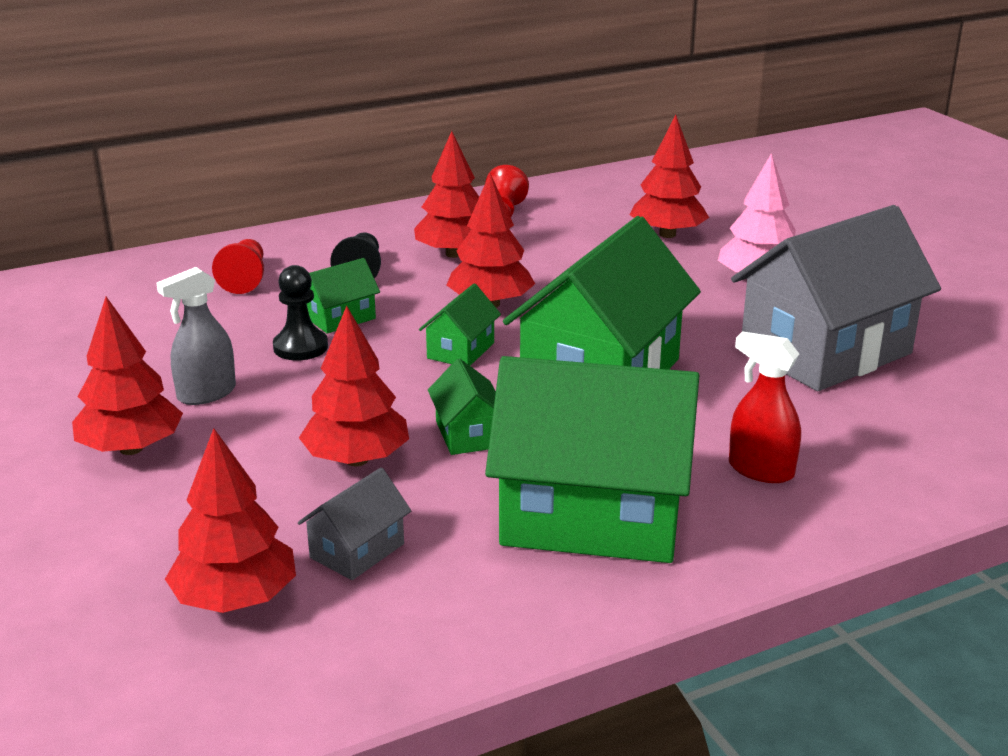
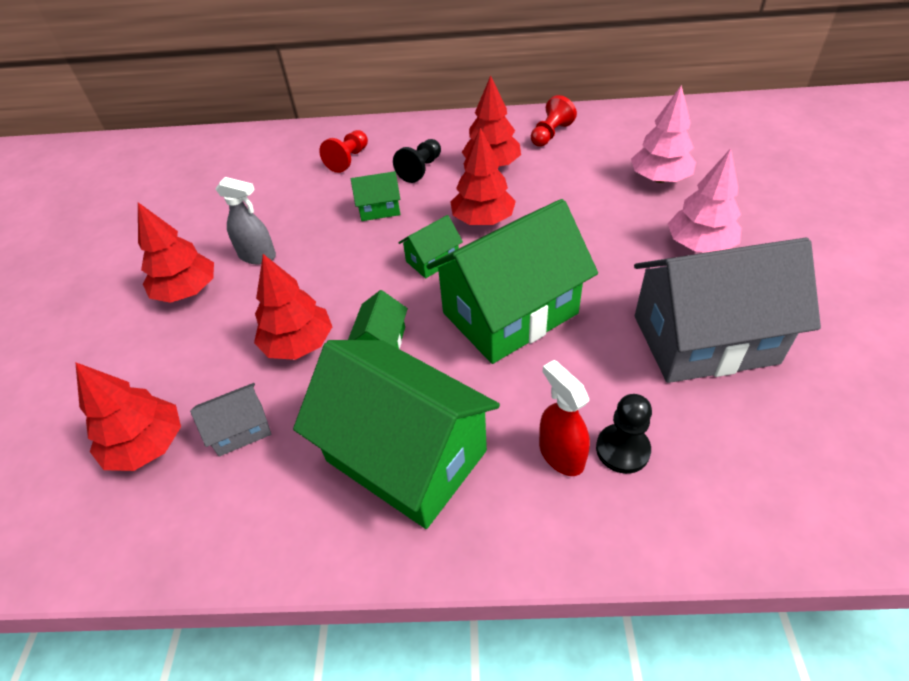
camera: 30 degrees right, 20 degrees up
grey spray bottle [156,267,236,405] -> grey spray bottle turned 150 degrees counterclockwise [215,177,276,264]
black pawn [273,265,328,360] -> black pawn moved to [596,394,652,474]
red tree [629,115,709,238] -> pink tree [631,85,696,183]

